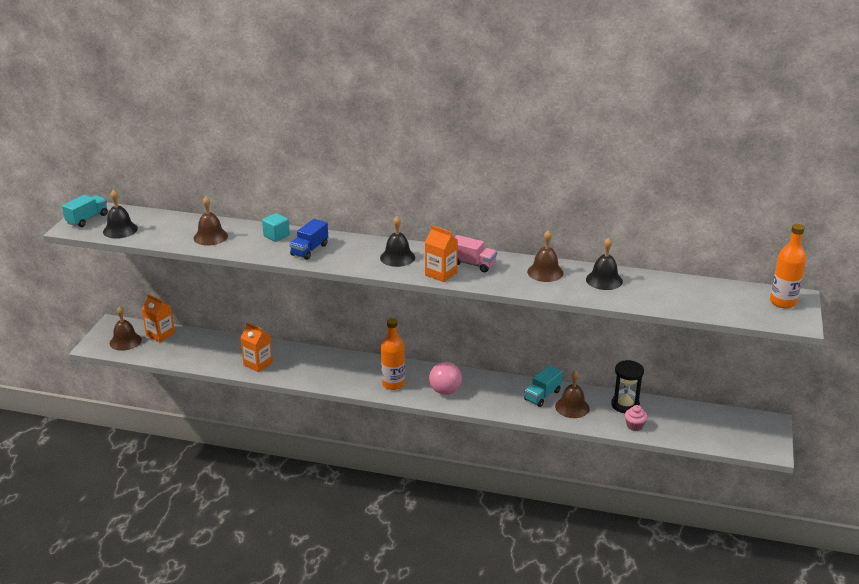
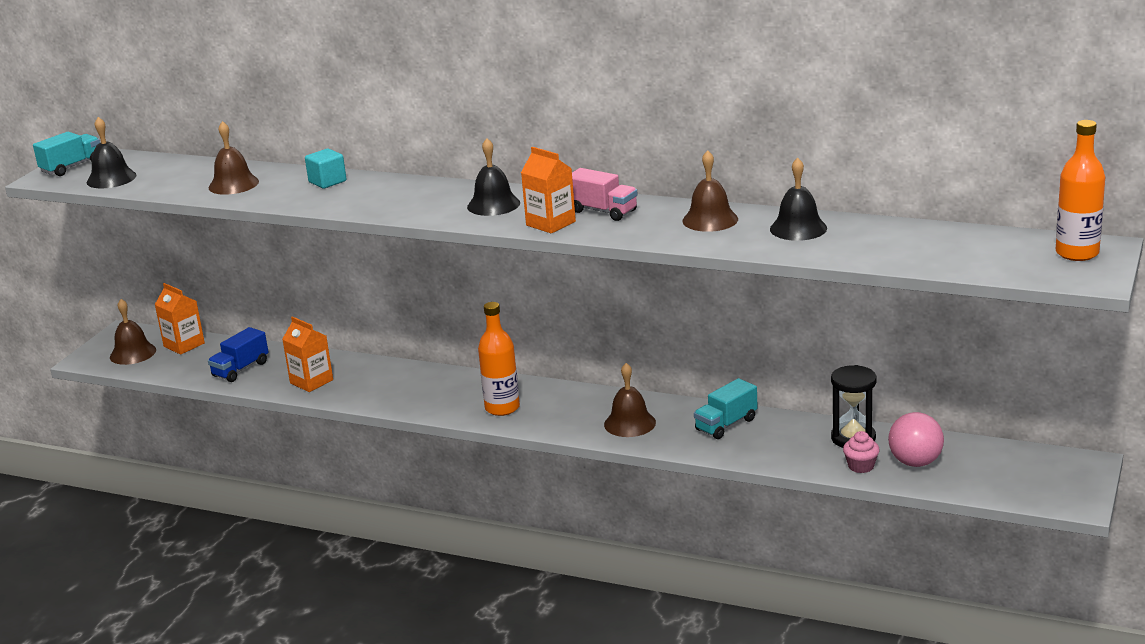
camera: 10 degrees right, 5 degrees down
blue truck [290,219,328,260] -> blue truck moved to [208,327,269,382]
pink ball [429,362,462,395] -> pink ball moved to [888,412,944,467]
brown bell [555,371,589,418] -> brown bell moved to [604,363,656,437]

